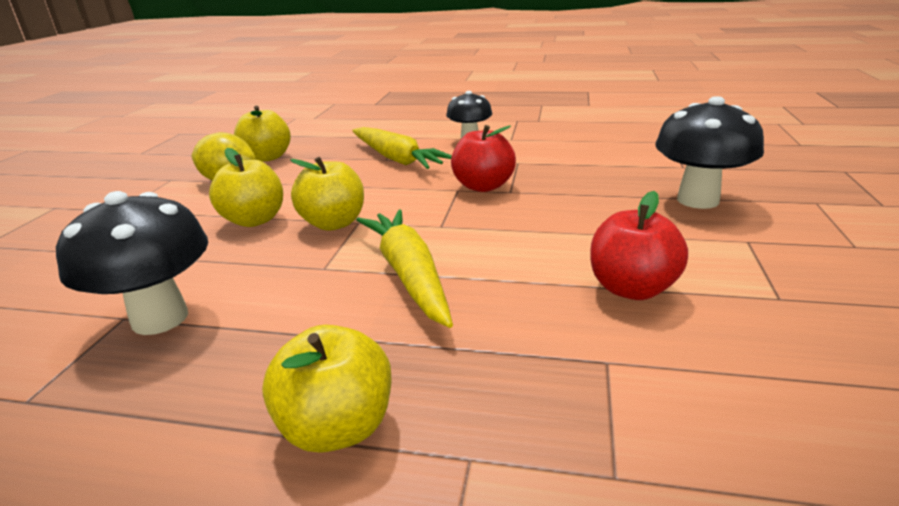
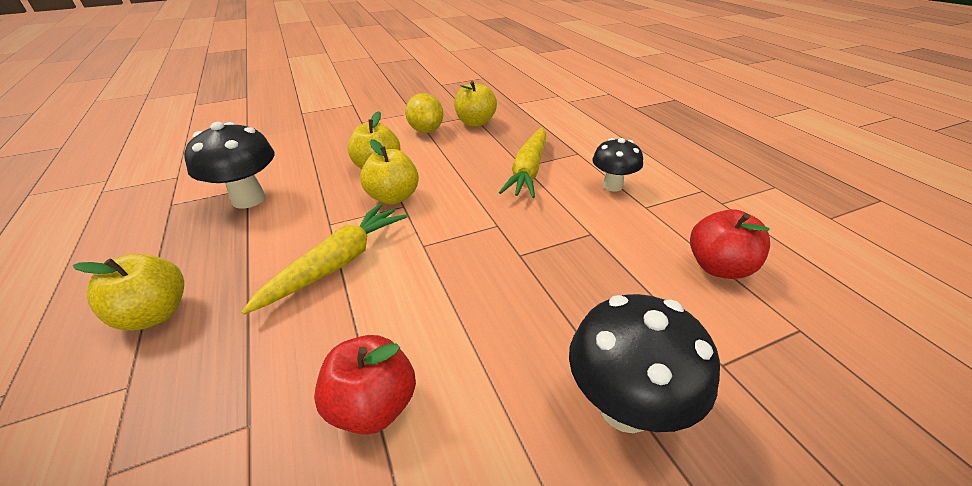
camera: 55 degrees right, 10 degrees up
red apple [451,125,516,192] -> red apple moved to [690,209,770,279]

